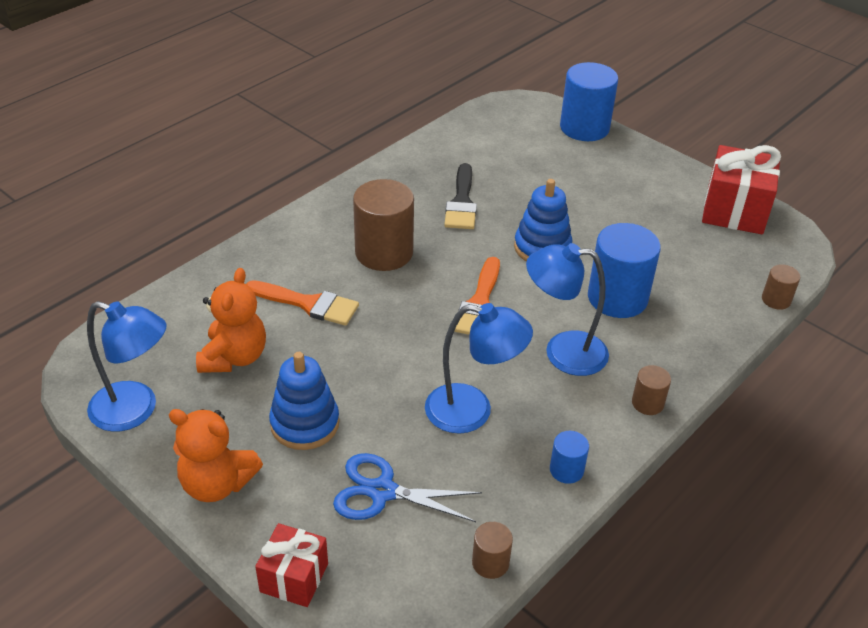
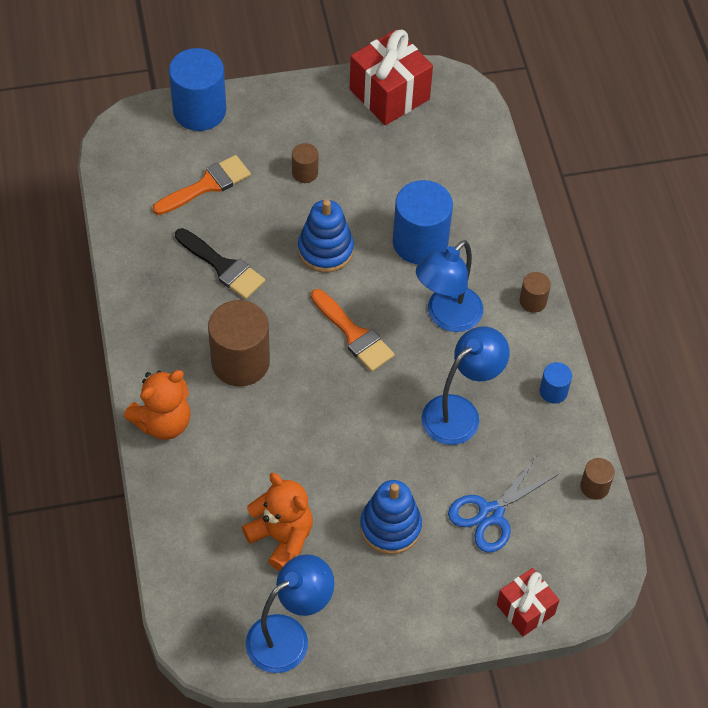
camera: 55 degrees left, 15 degrees up
orange teddy bear [169,409,263,502] -> orange teddy bear moved to [124,370,191,440]
orange brush [246,280,359,326] -> orange brush moved to [153,155,251,215]
brown cylinder [762,264,800,310] -> brown cylinder moved to [292,143,318,183]

